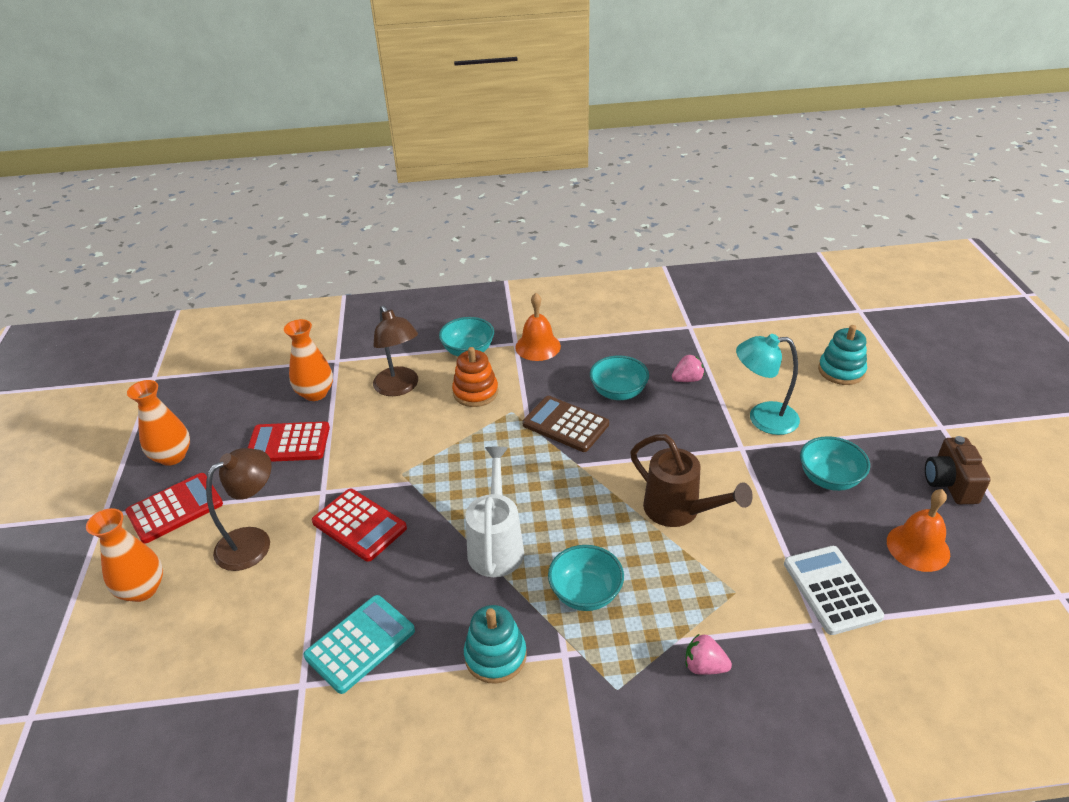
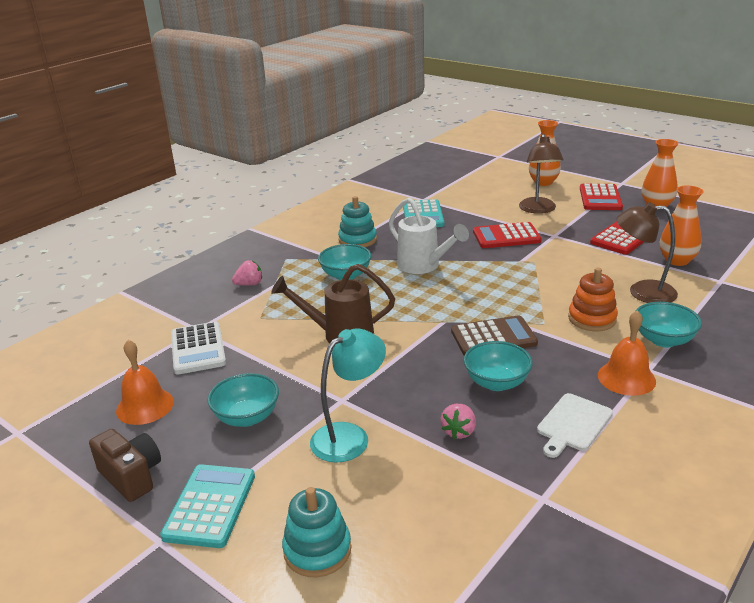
camera: 135 degrees right, 10 degrees down
white calculator [784,546,884,635] -> white calculator turned 45 degrees clockwise [171,322,226,375]
none -> turquoise calculator [160,464,255,548]
none -> white cutting board [537,393,613,458]

